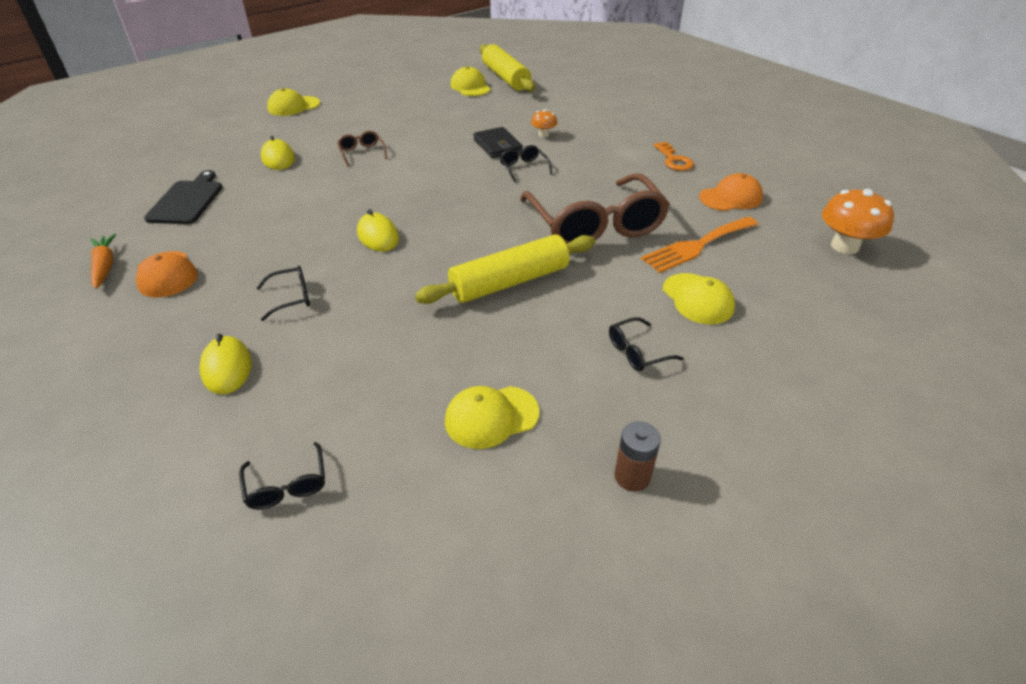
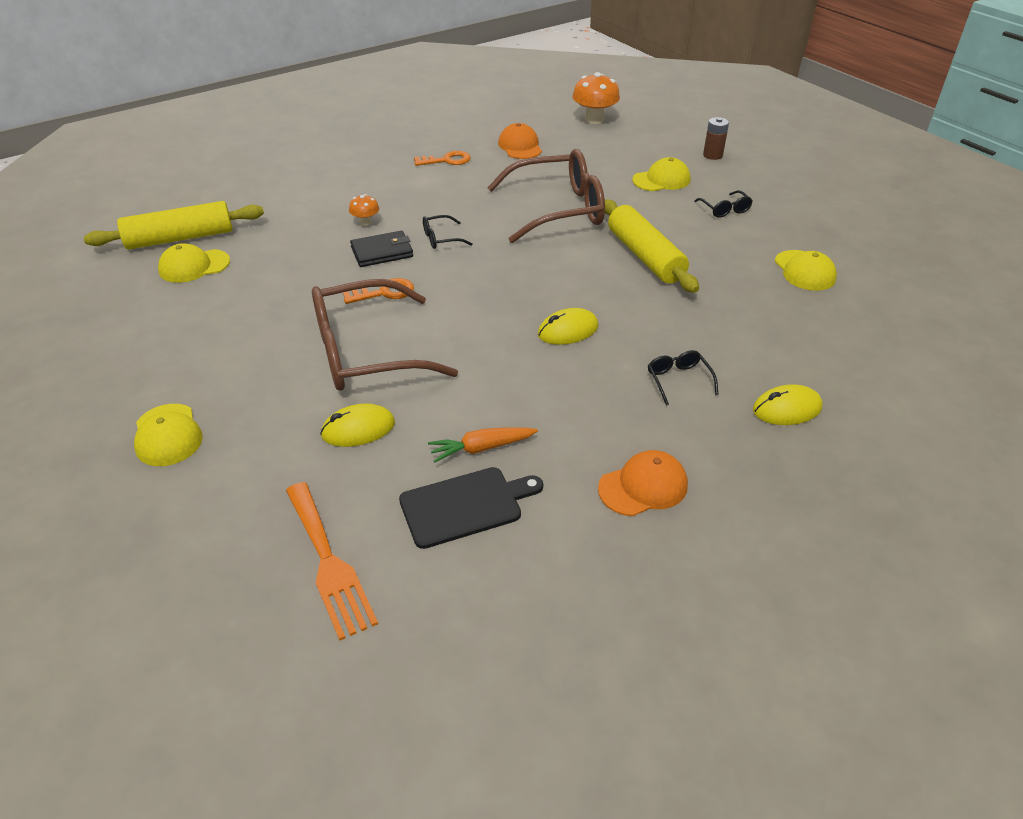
camera: 85 degrees left, 0 degrees up
orange carrot [91,234,116,289] -> orange carrot moved to [428,427,538,463]
black cutting board [144,170,223,224] -> black cutting board turned 150 degrees clockwise [399,467,543,549]
black glasses [239,442,325,510] -> none
brown glasses [337,131,387,166] -> brown glasses [312,279,458,391], size x2.48
brown battery [614,421,661,492] -> brown battery moved to [703,117,729,160]
orange fork [641,217,758,273] -> orange fork moved to [286,482,378,641]
none -> orange key [343,278,414,304]

